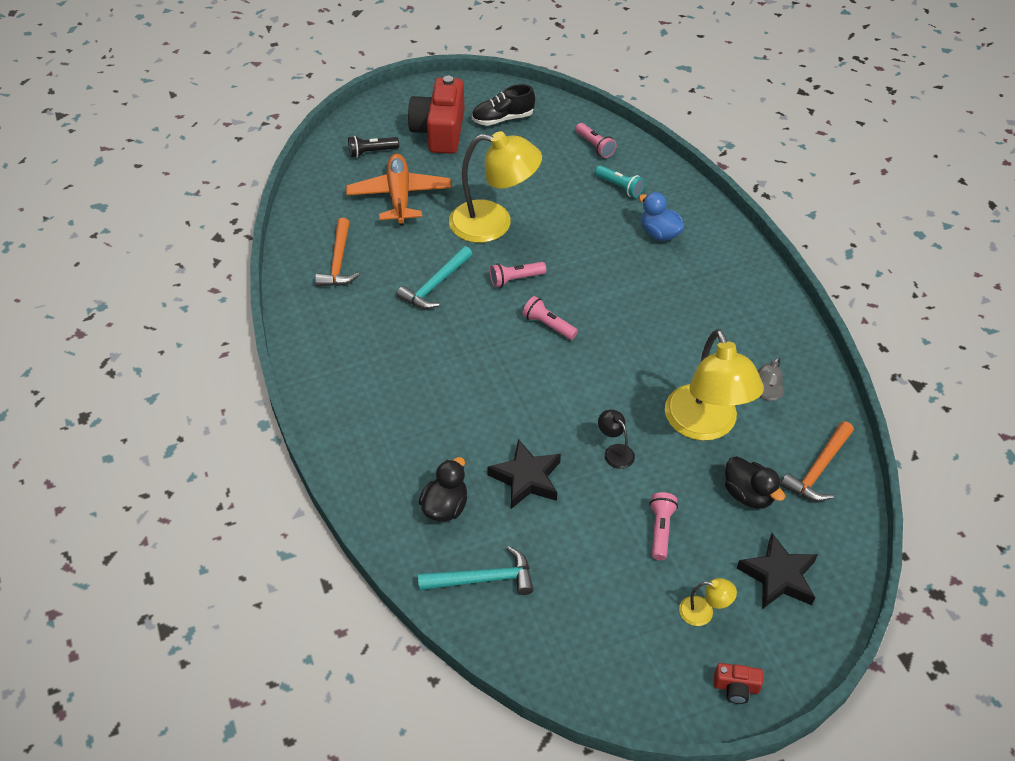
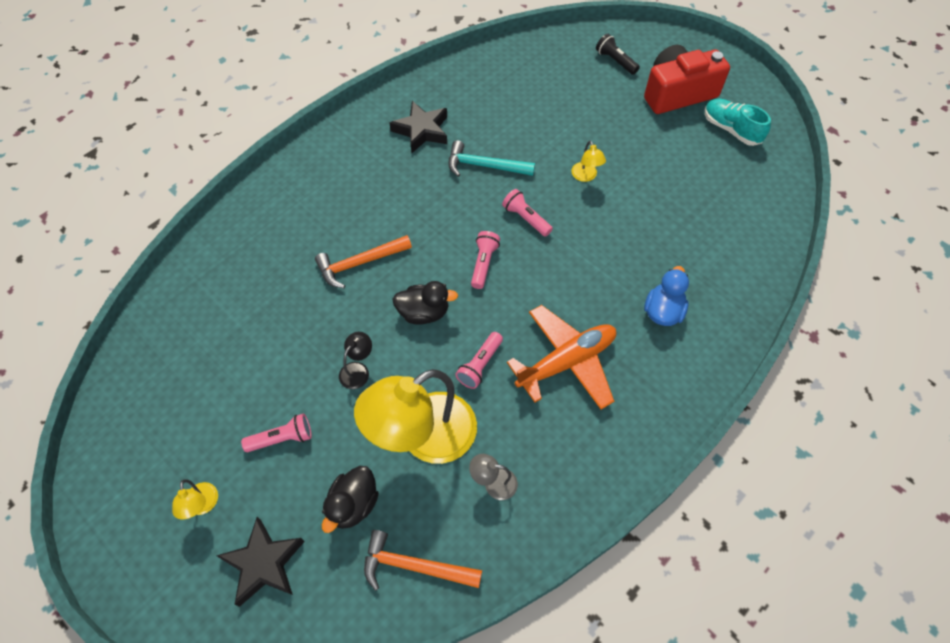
camera: 65 degrees right, 10 degrees up
orange hammer [315,218,360,287] -> orange hammer moved to [315,235,412,288]
orange plane [346,153,451,225] -> orange plane moved to [507,305,616,409]
turquoise hammer [418,546,534,595] -> none
black duck [419,457,467,522] -> black duck moved to [392,281,458,325]
yellow lamp [449,131,542,243] -> yellow lamp [571,141,606,182], size x0.41
black shoe [472,84,535,126] -> turquoise shoe [705,98,771,146]
black star [487,439,561,509] -> black star moved to [390,101,447,153]
pink flashlight [576,123,617,158] -> pink flashlight moved to [455,332,503,389]
turquoise flashlight [595,165,645,198] -> none
red camera [714,663,763,704] -> none

